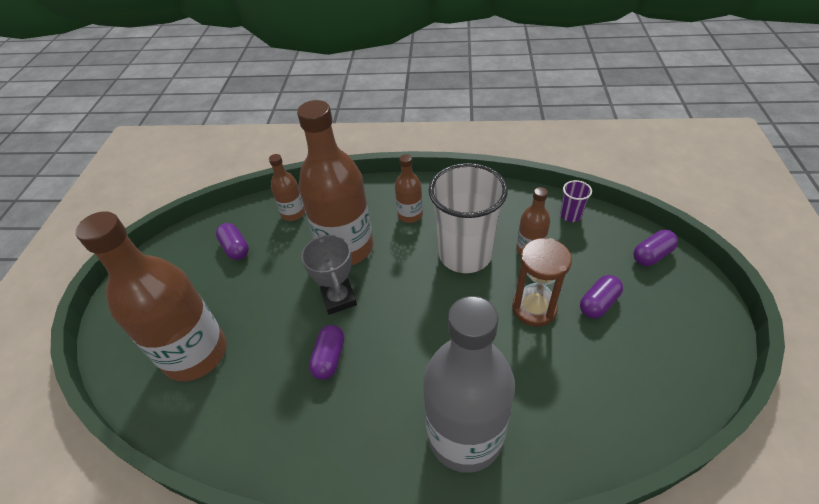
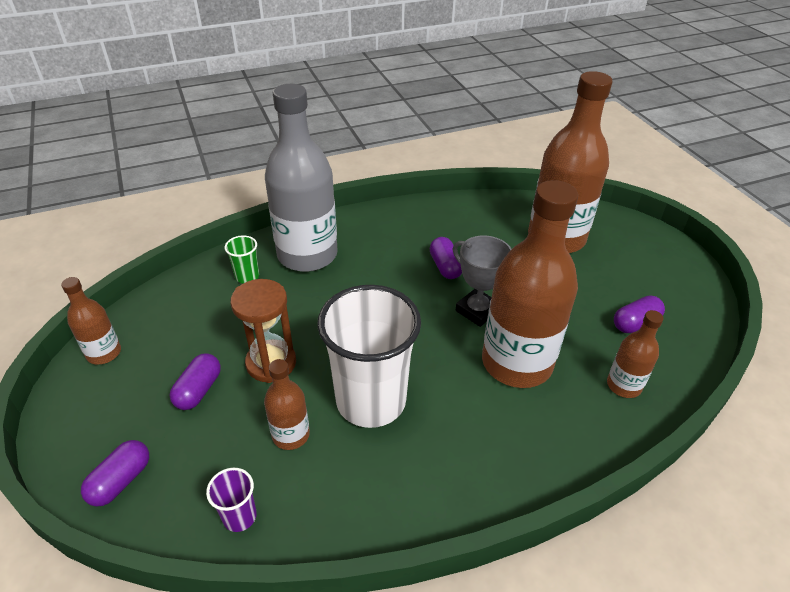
camera: 150 degrees right, 5 degrees down
purple capsule [216,223,249,260] -> purple capsule turned 60 degrees counterclockwise [614,295,665,333]
brown bottle [395,154,423,223] -> brown bottle moved to [61,277,121,365]
none -> green cup [225,235,259,283]

